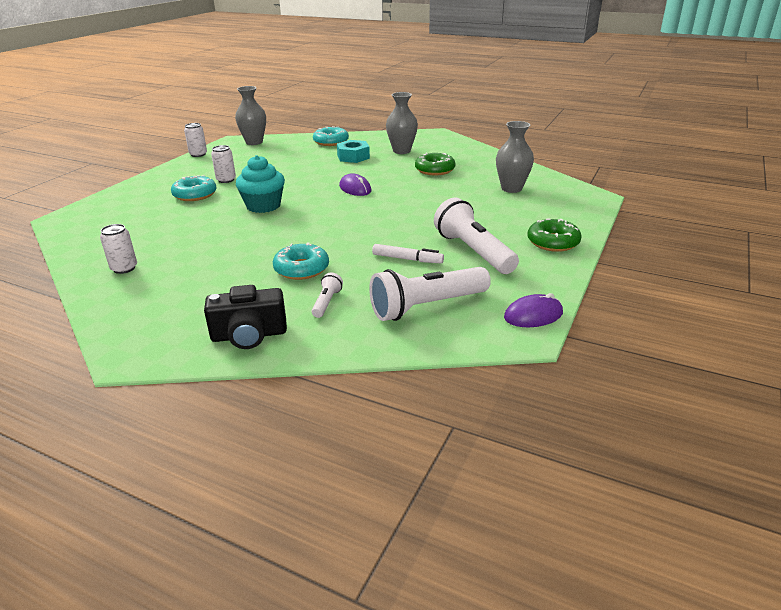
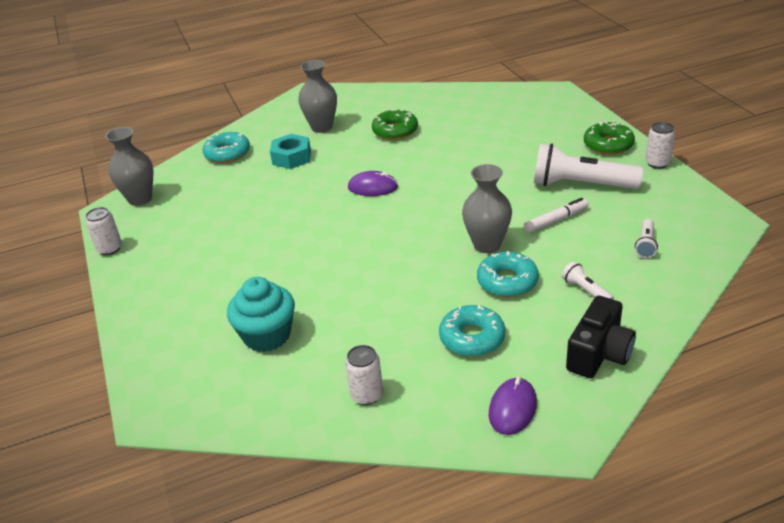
camera: 45 degrees left, 5 degrees up
turquoise donut [171,175,217,201] -> turquoise donut moved to [439,305,506,356]
white can [211,145,236,183] -> white can moved to [645,122,675,169]
turquoise cupcake [236,155,285,213] -> turquoise cupcake moved to [227,277,295,352]
white flashlight [369,267,491,321] -> white flashlight [635,219,658,258], size x0.46
grey vase [496,121,534,193] -> grey vase moved to [462,164,512,253]
purple mouse [504,293,563,327] -> purple mouse moved to [489,377,537,435]

